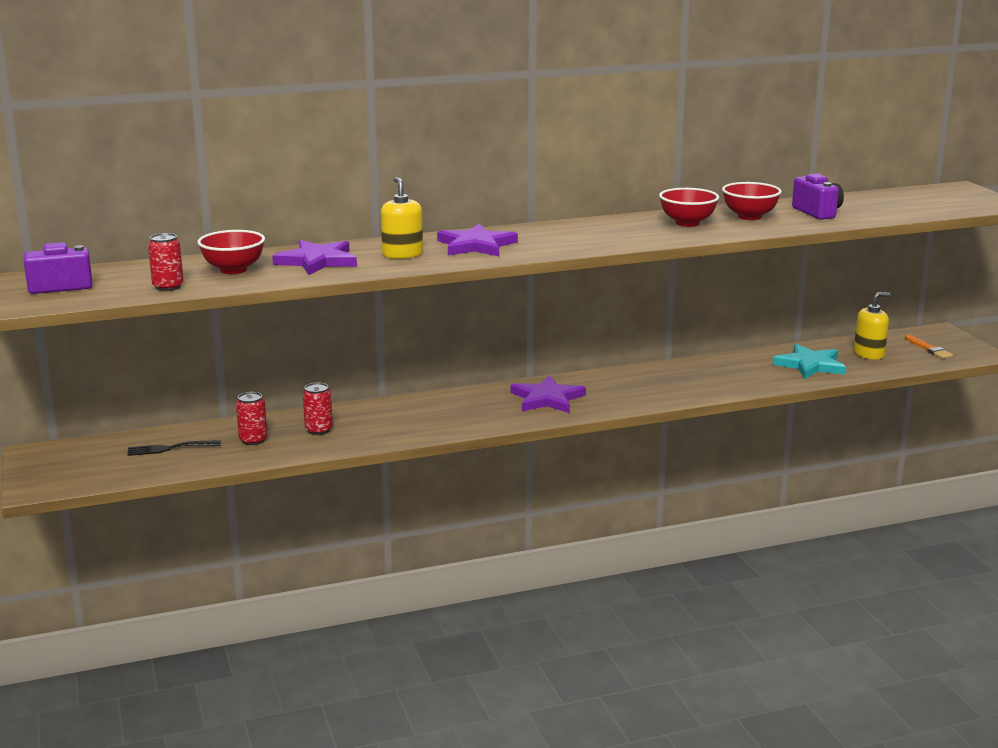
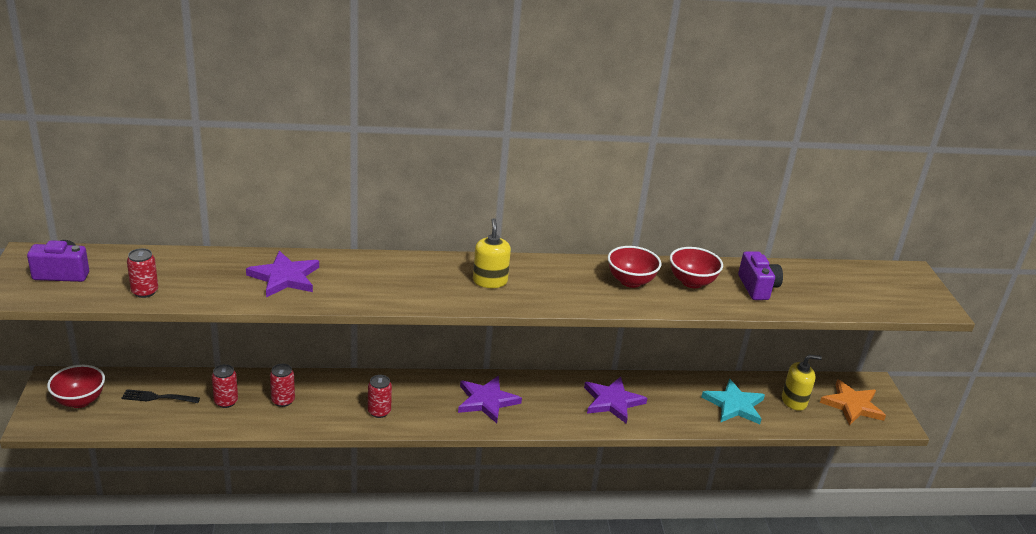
camera: 10 degrees right, 10 degrees up
red bowl [198,230,265,274] -> red bowl moved to [47,365,105,408]
yellow soap dispenser [381,177,423,259] -> yellow soap dispenser moved to [473,218,511,288]
purple star [437,223,518,256] -> purple star moved to [584,377,647,424]
orange brush [905,335,953,359] -> orange star [820,379,886,426]
none -> red can [368,375,392,418]

